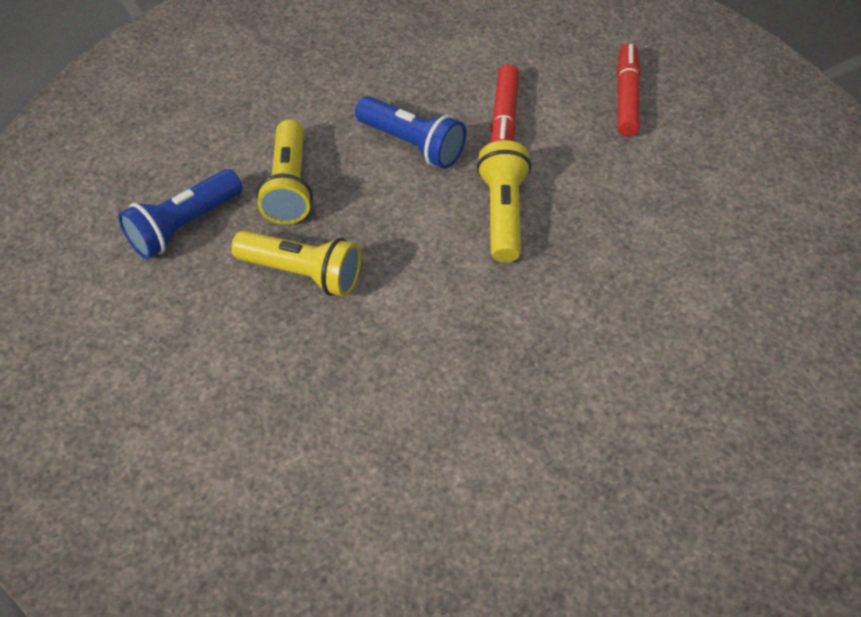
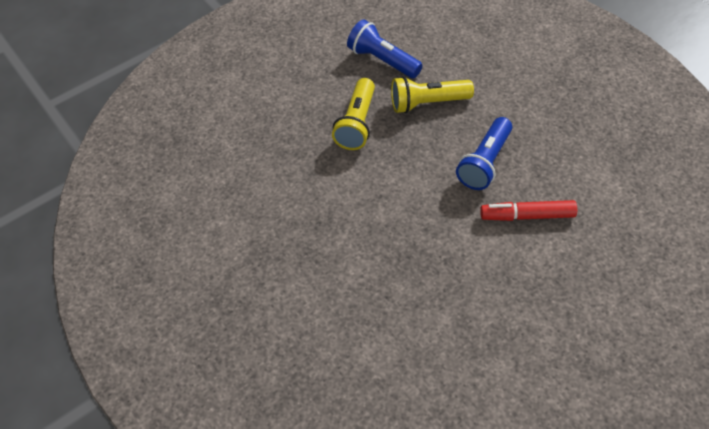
camera: 85 degrees right, 0 degrees up
yellow flashlight [477,140,531,262] -> none
red marker [617,43,641,136] -> none

